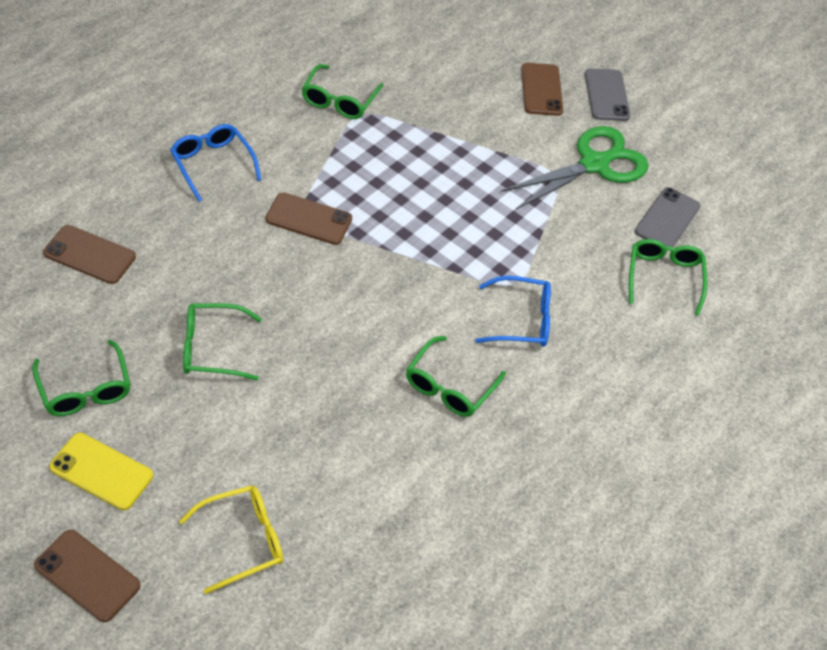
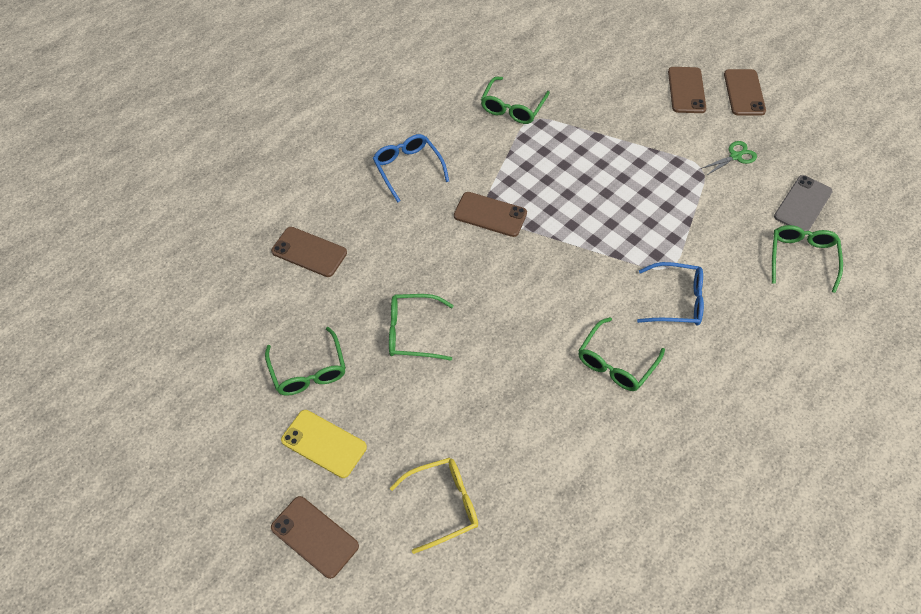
camera: 10 degrees right, 5 degrees up
green scissors [501,126,649,209] -> green scissors [700,141,757,176], size x0.44
grey phone [585,68,630,121] -> brown phone [724,69,766,116]

